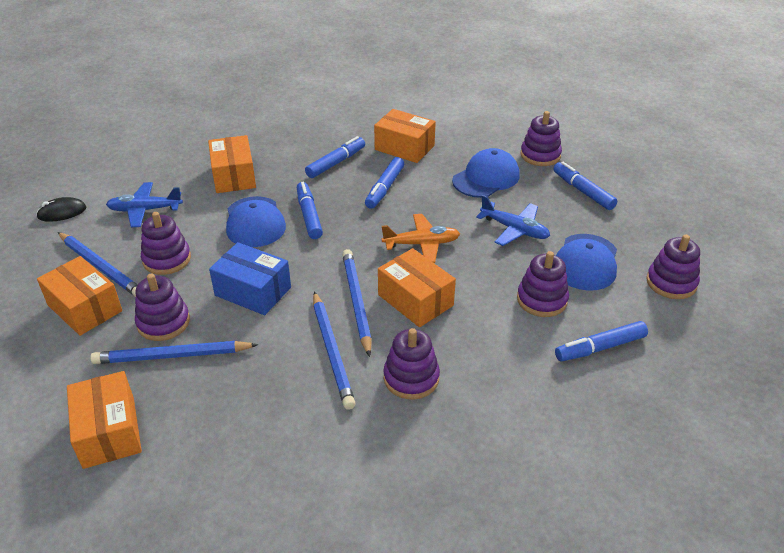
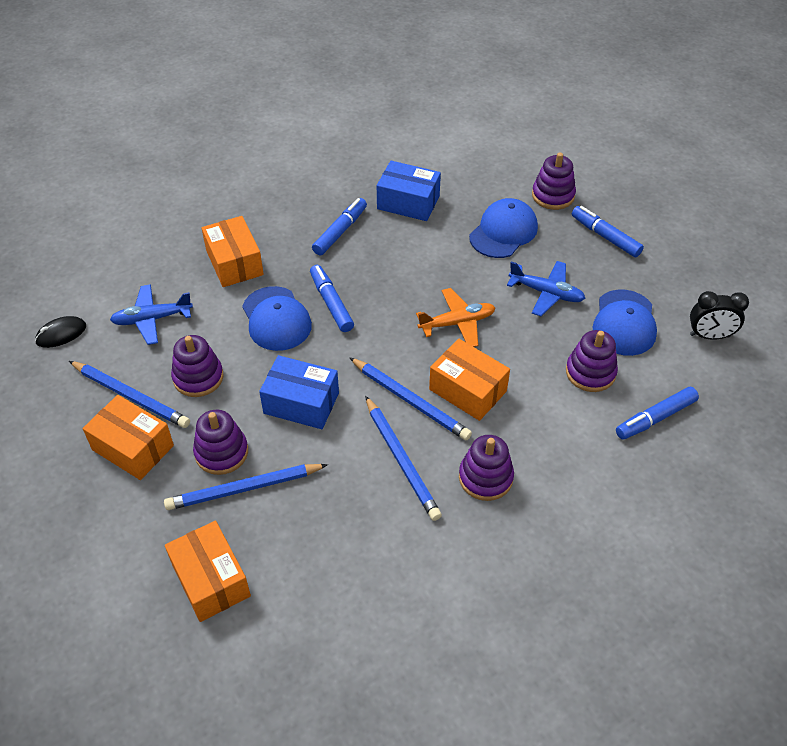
camera: 10 degrees left, 10 degrees up
blue pencil [342,249,372,357] -> blue pencil turned 150 degrees clockwise [349,357,472,440]
blue marker [365,157,404,209] -> none
orange box [374,109,436,163] -> blue box [377,161,441,221]
purple stacking toy [646,234,700,299] -> black clock [690,291,749,340]

